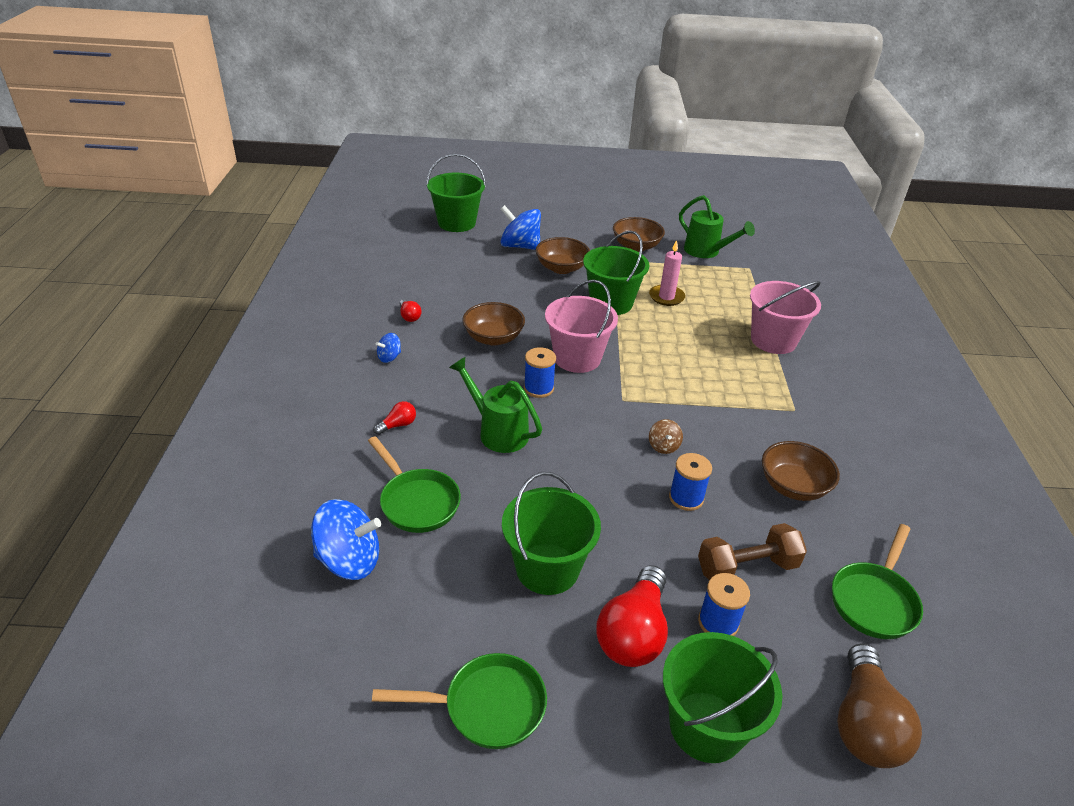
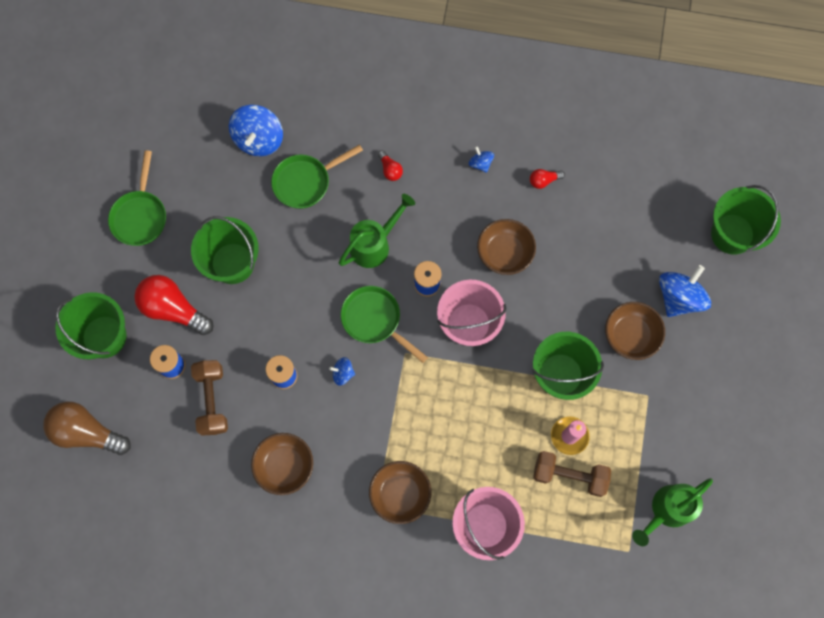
camera: 100 degrees right, 35 degrees up
brown bowl [613,217,665,252] -> brown bowl moved to [369,461,431,524]
brown spinning top [649,419,683,454] -> blue spinning top [329,357,355,386]
green pan [832,524,923,639] -> green pan moved to [341,286,428,363]
none -> brown dumbbell [533,451,611,497]

